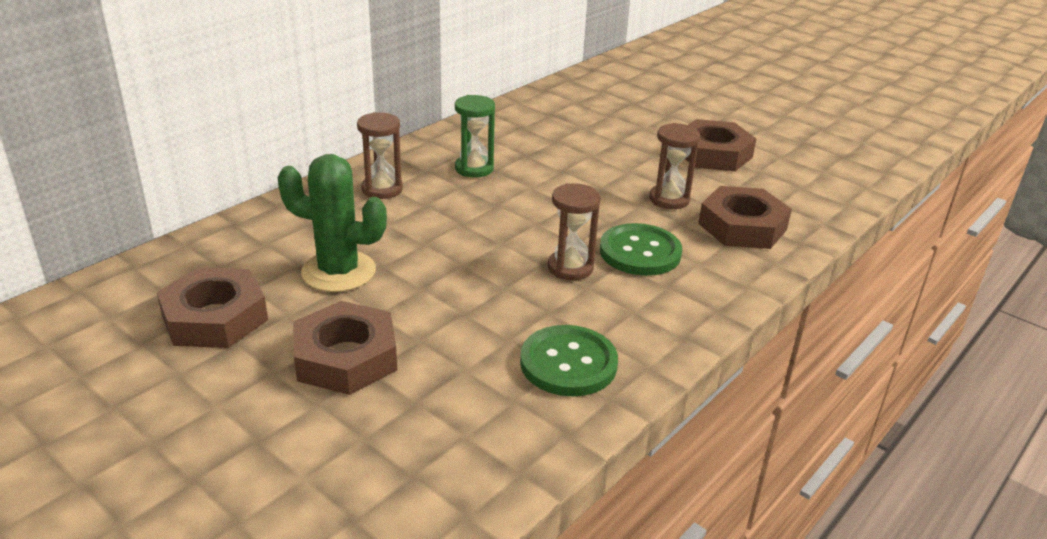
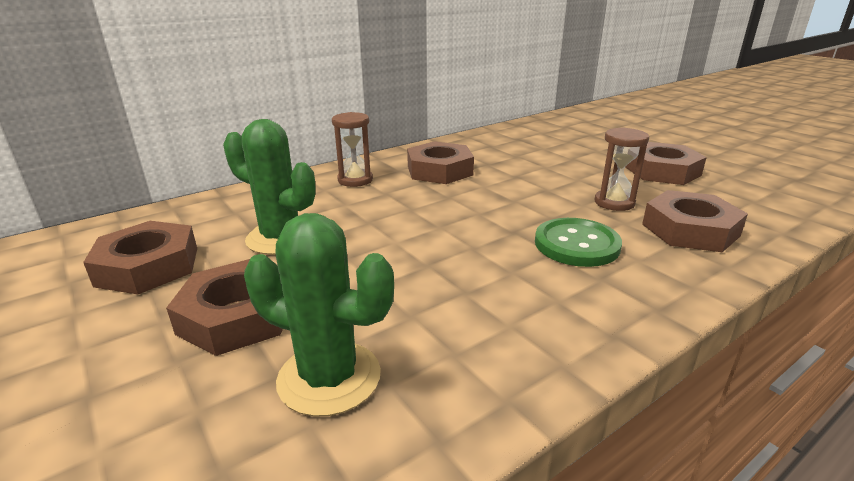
camera: 15 degrees right, 5 degrees down
green hourglass [455,95,495,178] -> brown nut [407,141,474,184]
green button [520,325,618,396] -> none
brown hourglass [548,183,601,280] -> none
none -> green cactus [244,213,394,417]

